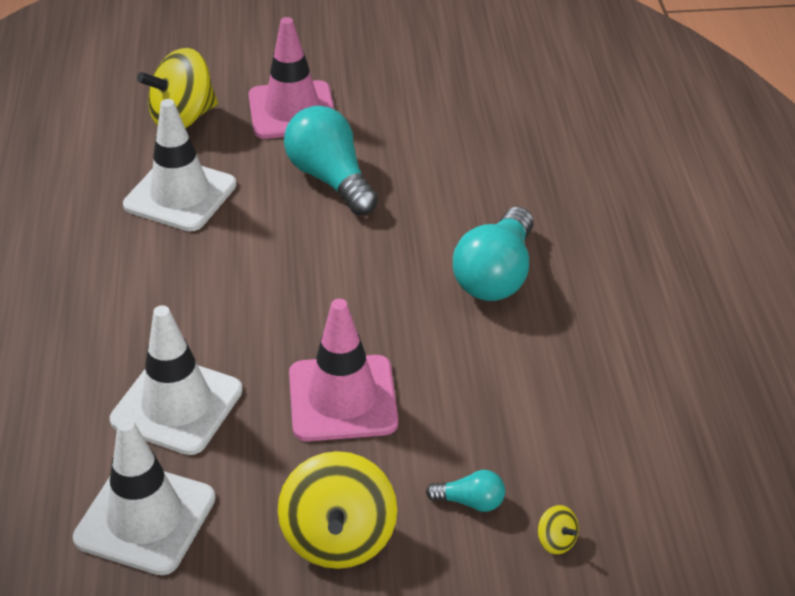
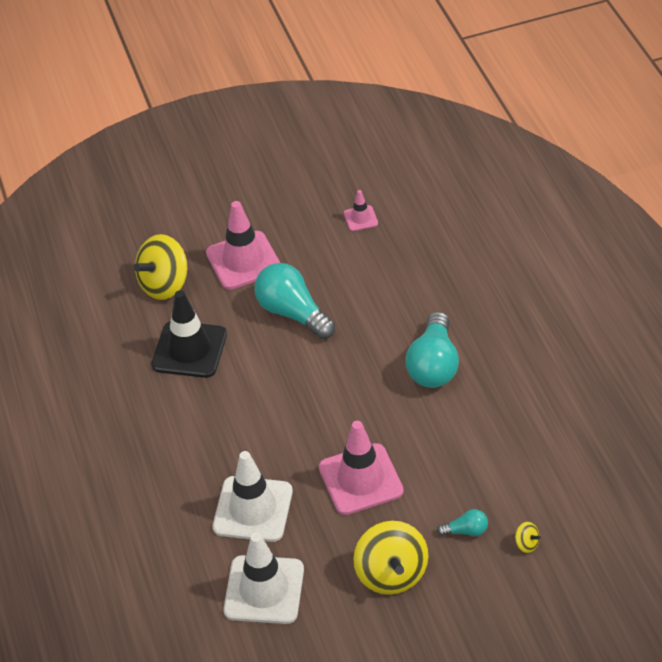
camera: 10 degrees left, 5 degrees up
white traffic cone [123,99,237,231] -> black traffic cone [151,290,227,378]
none -> pink traffic cone [344,190,378,231]

